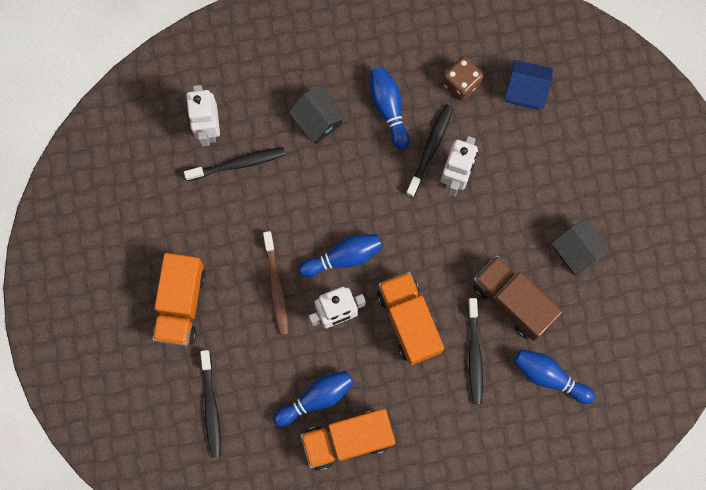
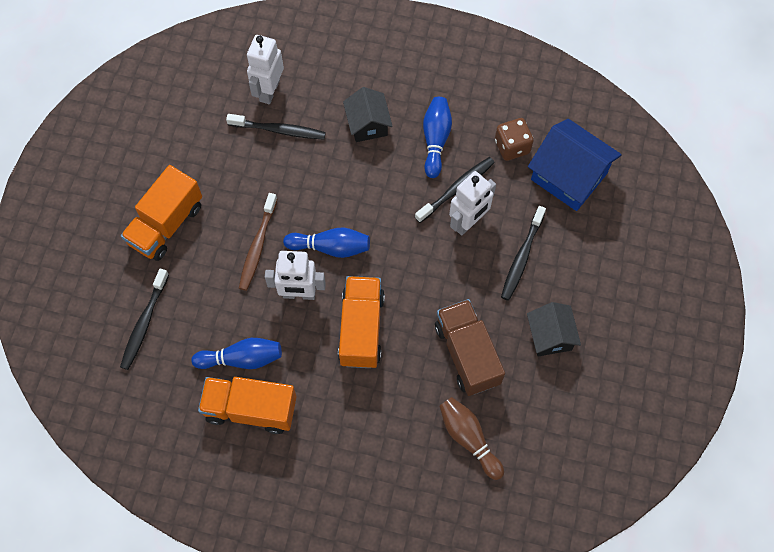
camera: 25 degrees right, 10 degrees down
black toothbrush [467,298,483,404] -> black toothbrush moved to [501,206,546,301]
blue house [505,60,553,110] -> blue house [528,119,622,211], size x1.62
blue bowling pin [514,350,595,404] -> brown bowling pin [439,397,504,480]

